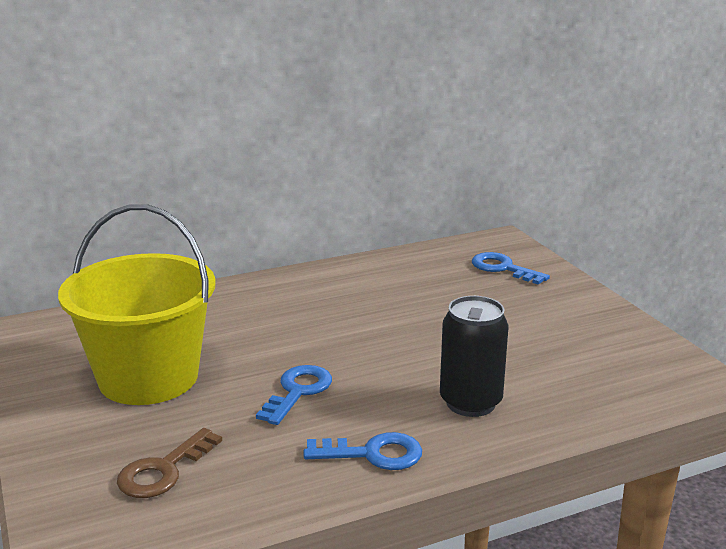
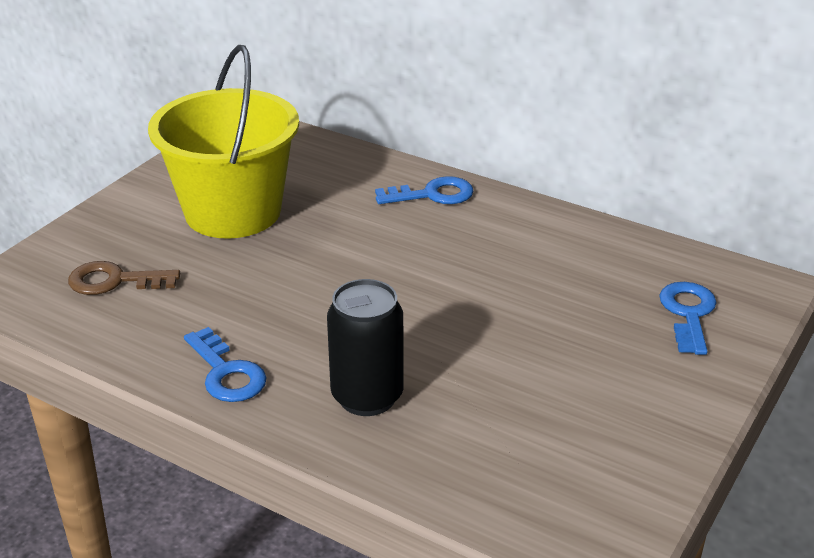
camera: 55 degrees right, 10 degrees up
blue key [256,365,332,425] -> blue key moved to [375,176,474,204]

